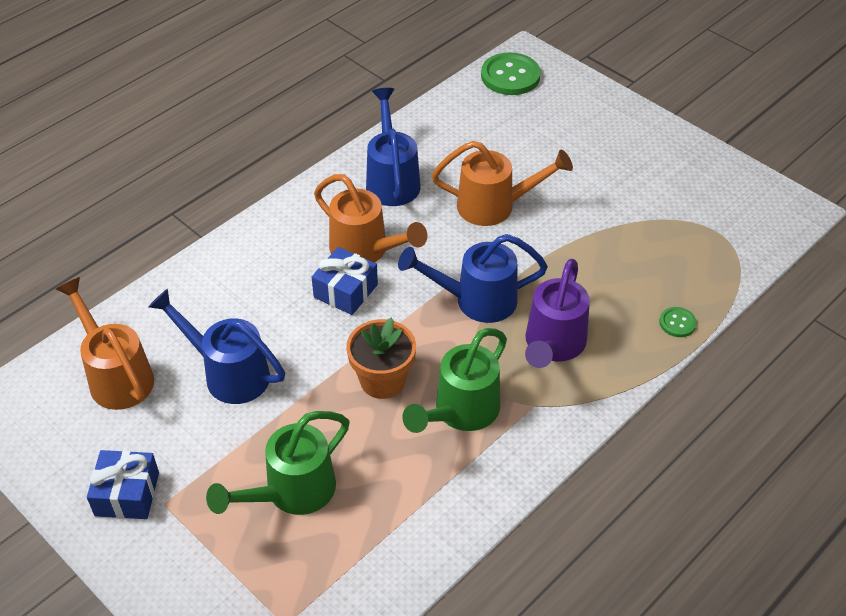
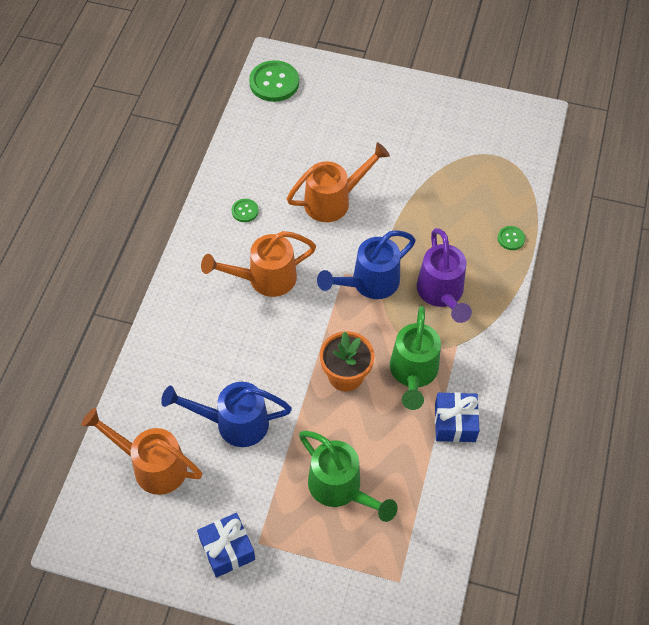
camera: 30 degrees left, 10 degrees up
green watering can [206,411,350,515] -> green watering can turned 60 degrees counterclockwise [299,431,397,522]
blue gift [312,247,378,315] -> blue gift moved to [435,392,479,442]
orange watering can [314,174,427,263] -> orange watering can turned 150 degrees clockwise [201,231,316,297]
blue watering can [366,88,421,206] -> green button [232,199,259,222]

